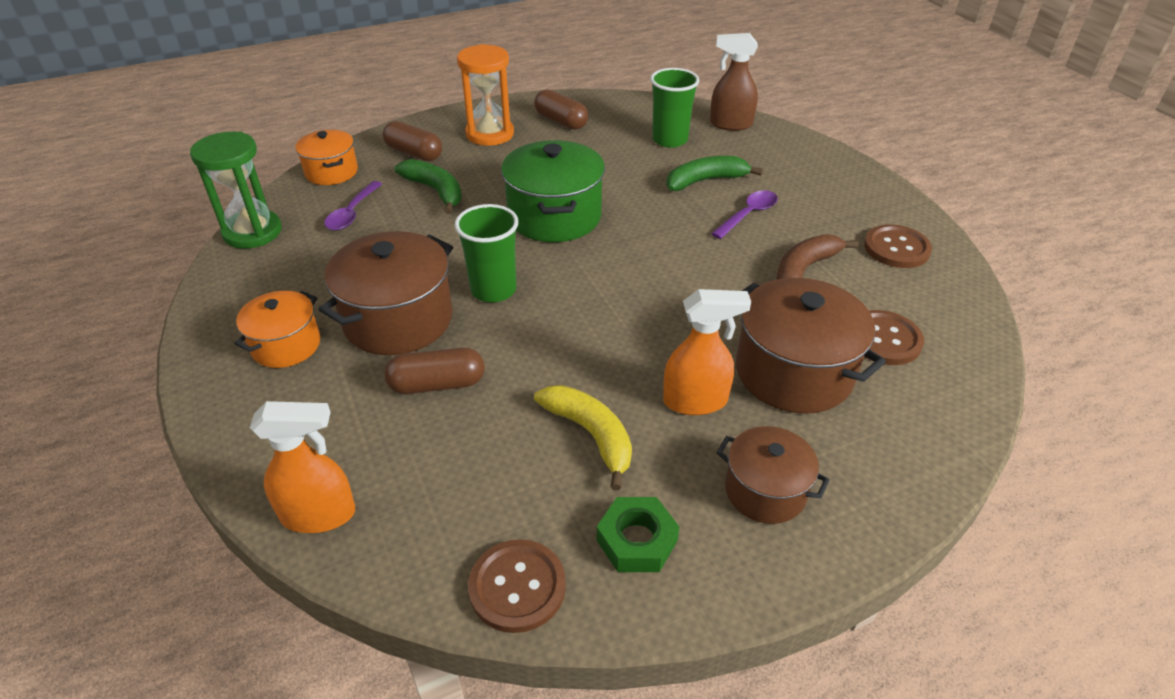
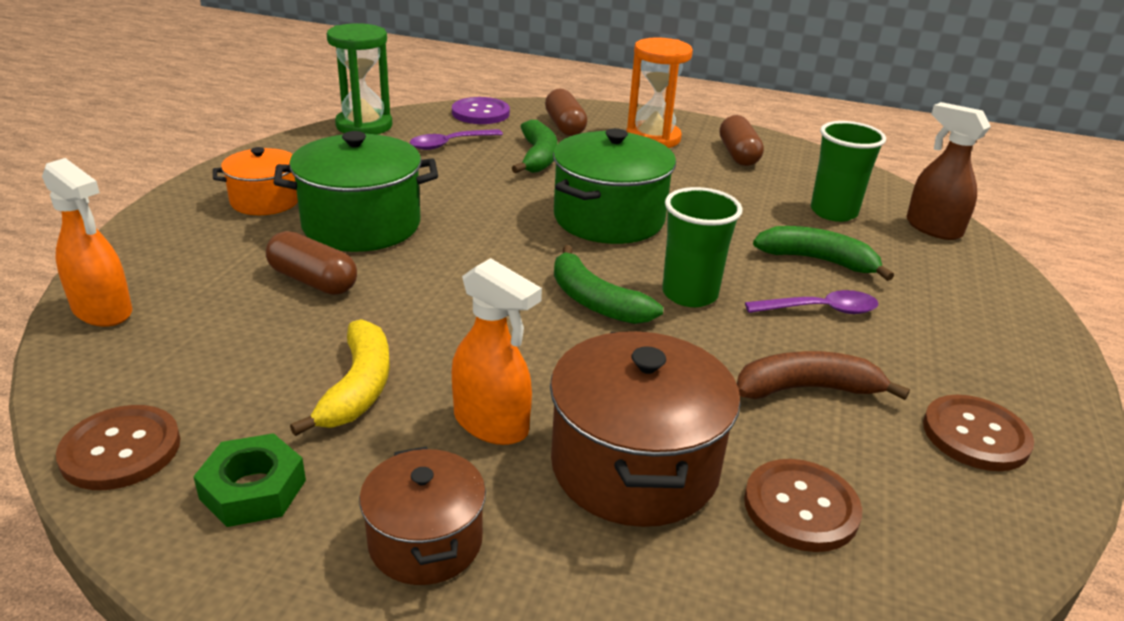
camera: 40 degrees right, 10 degrees down
orange pot [295,130,358,185] -> purple button [452,97,510,124]
brown pot [318,231,453,355] -> green pot [273,131,438,252]
green cup [455,204,518,303] -> green cup moved to [662,187,743,307]
none -> green banana [554,245,663,324]

